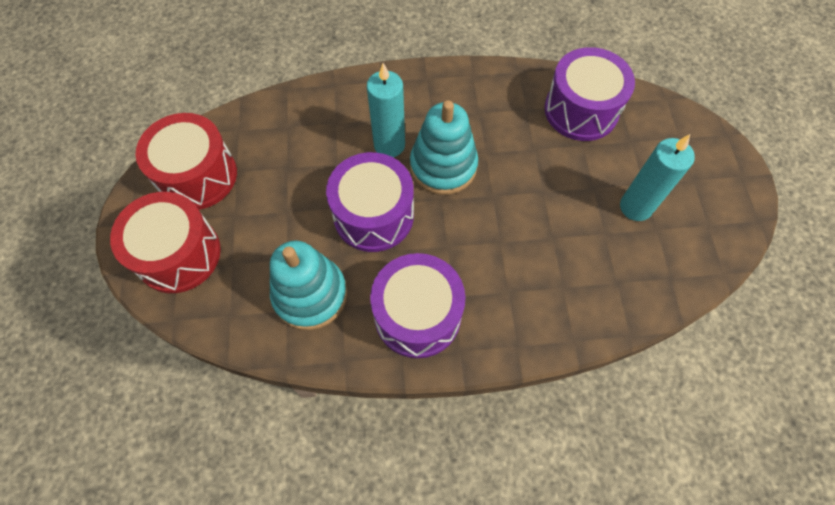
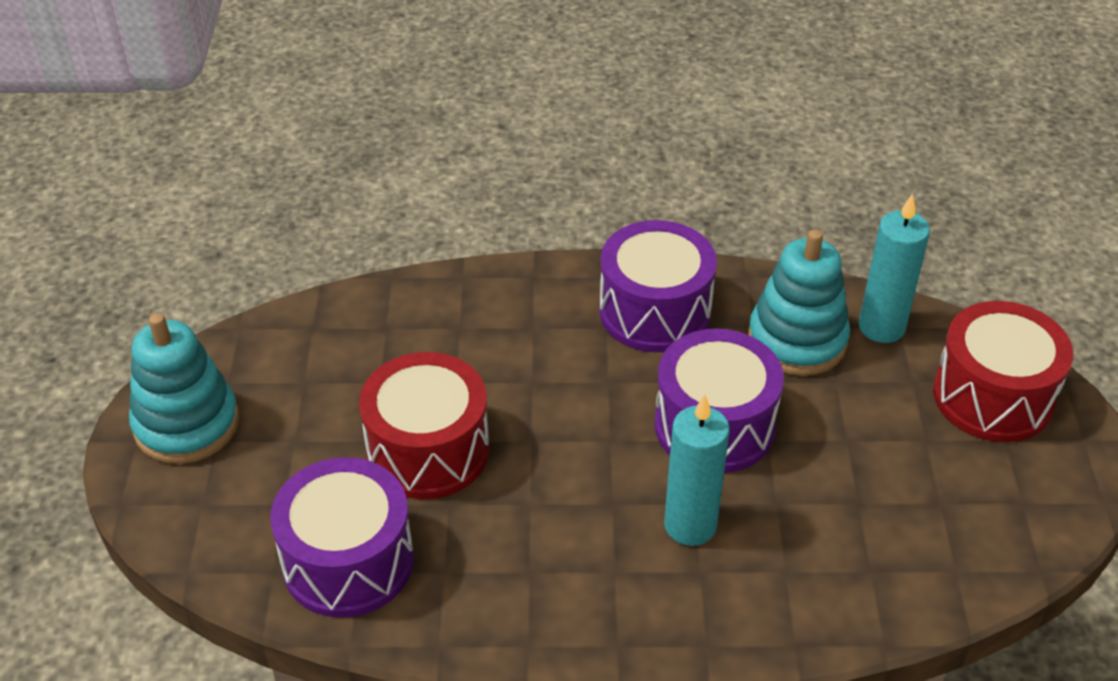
camera: 175 degrees left, 20 degrees down
red drum [135,113,237,210] -> red drum moved to [359,352,489,499]
turquoise stacking toy [410,100,478,195] -> turquoise stacking toy moved to [129,313,239,464]
turquoise candle [620,134,695,221] -> turquoise candle moved to [859,194,930,343]

